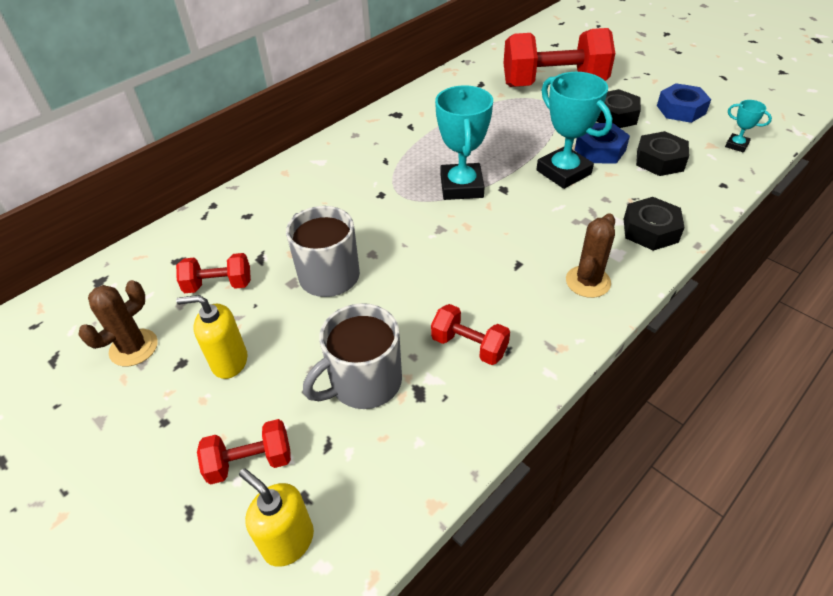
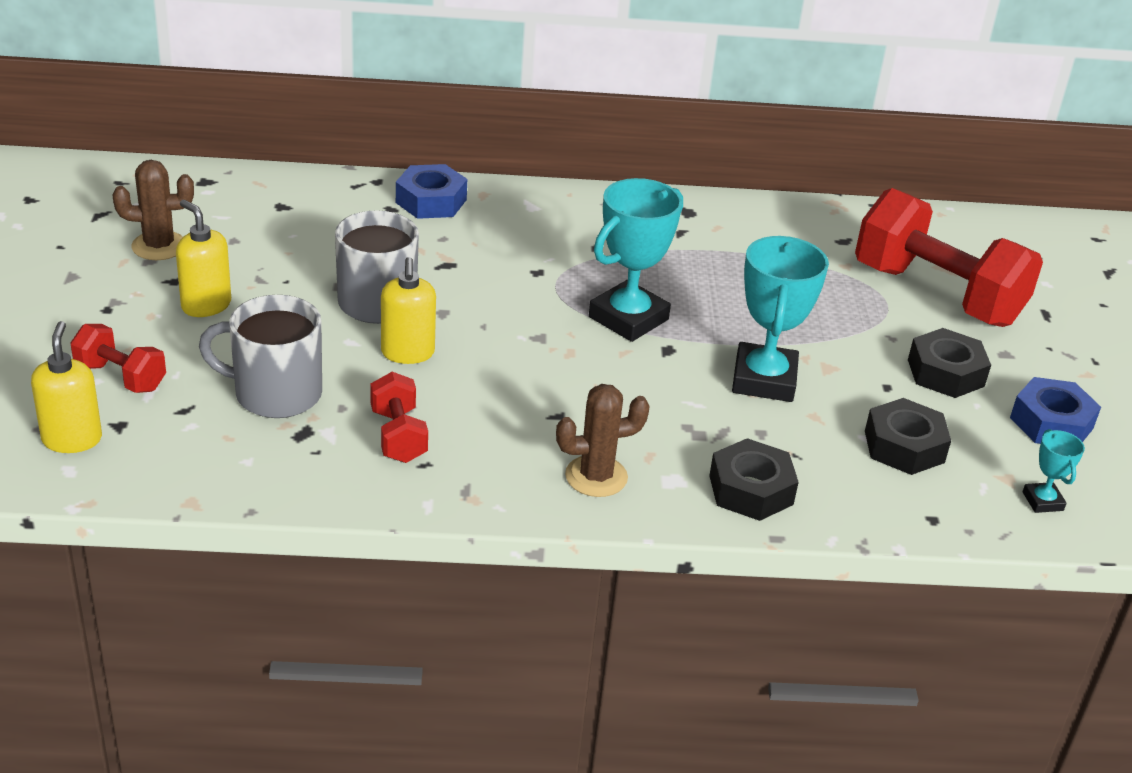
camera: 40 degrees right, 10 degrees down
red dumbbell [176,253,251,293] -> none
blue nut [575,123,630,163] -> blue nut moved to [396,164,467,219]
none -> yellow soap dispenser [381,257,436,364]

